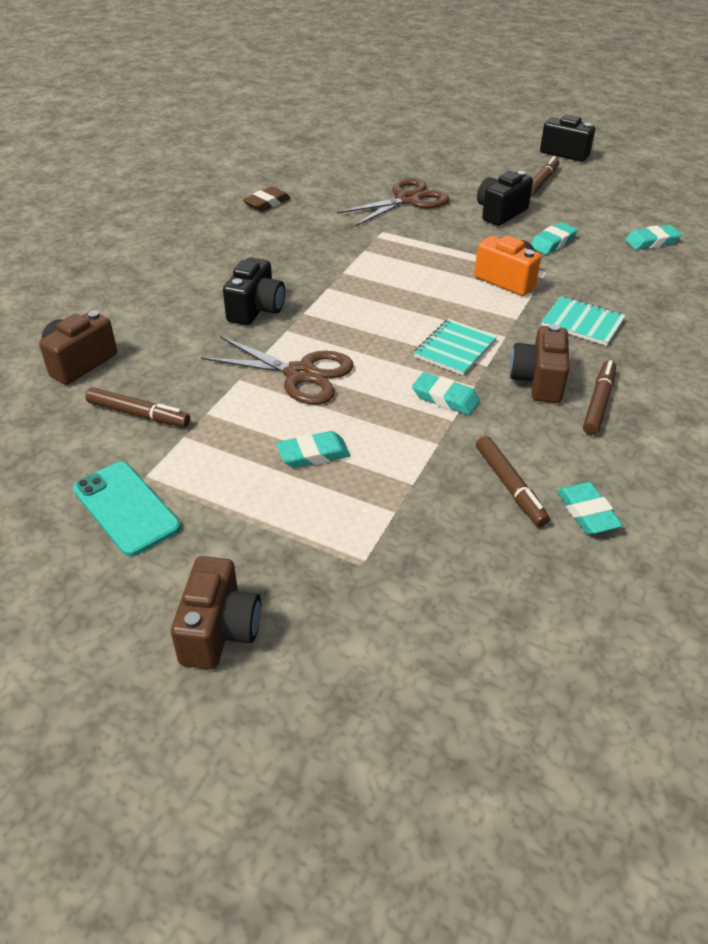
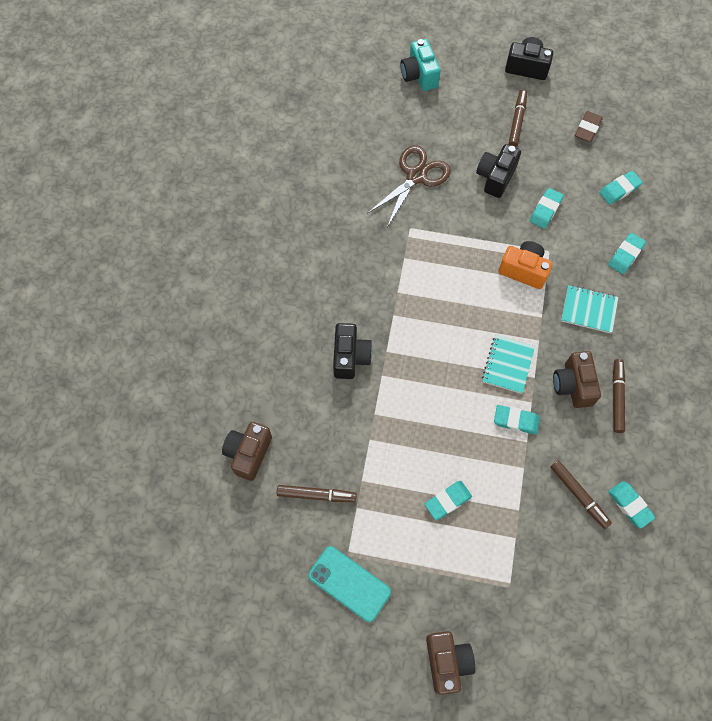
camera: 15 degrees left, 25 degrees up
brown scissors [201,336,354,405] -> none
brown eraser [243,187,290,212] -> brown eraser moved to [575,111,603,142]
none -> turquoise camera [400,39,441,91]
none -> turquoise eraser [608,233,646,274]

